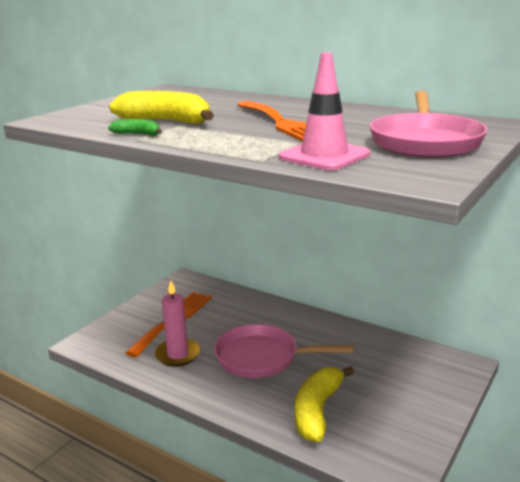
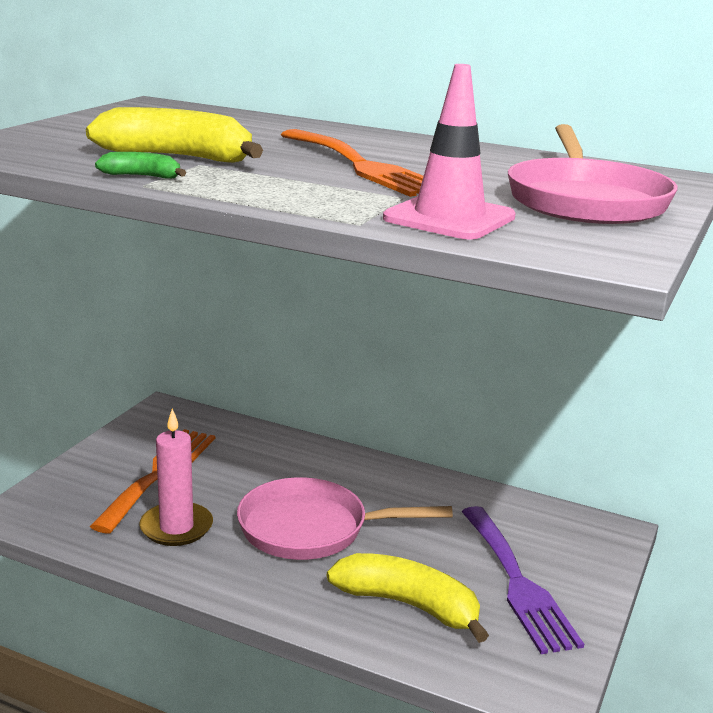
camera: 10 degrees left, 0 degrees up
yellow banana [295,366,354,442] -> yellow banana turned 105 degrees clockwise [327,553,489,643]
none -> purple fork [461,506,584,654]

